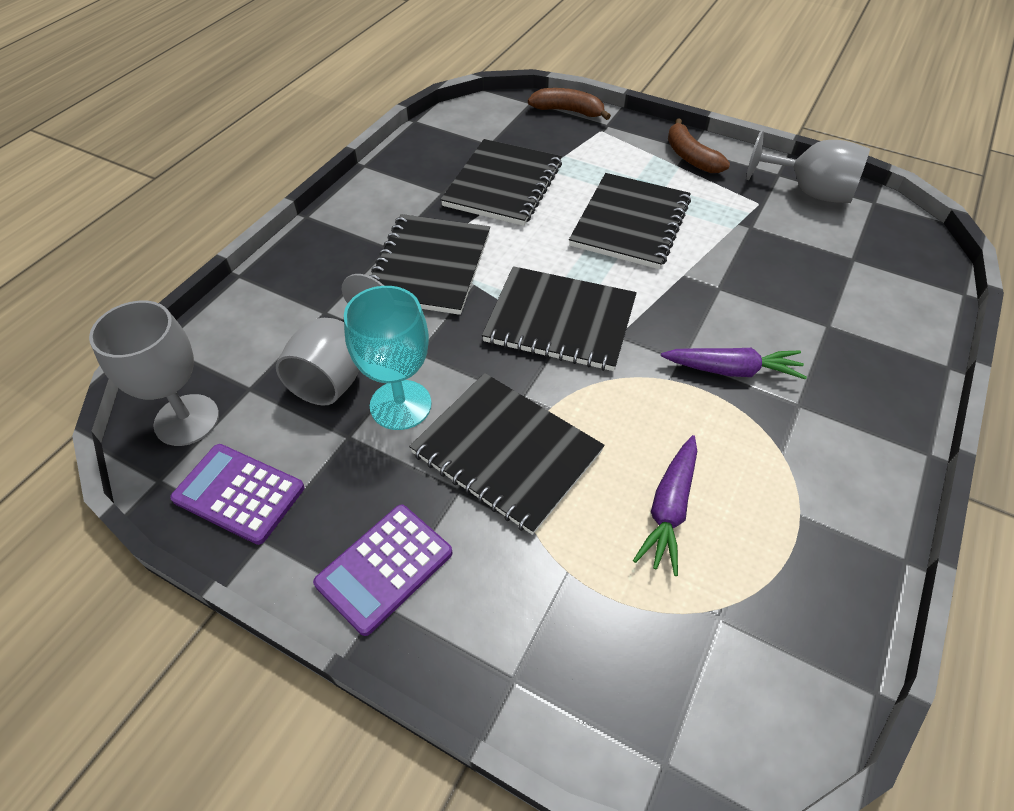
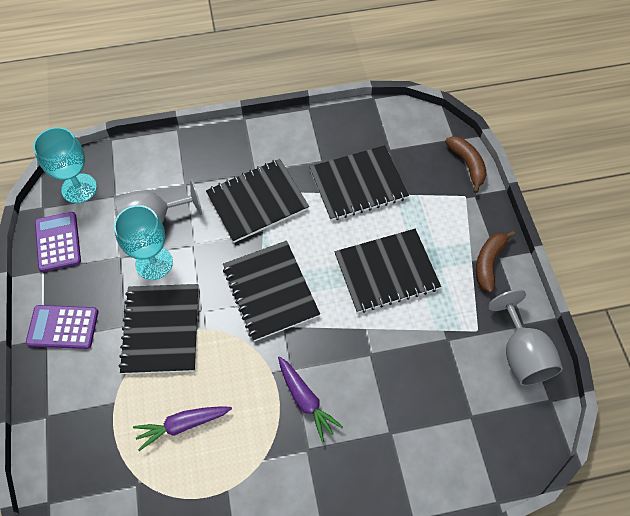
camera: 50 degrees right, 10 degrees up
grey goblet [89,301,219,446] -> turquoise goblet [33,127,97,203]

